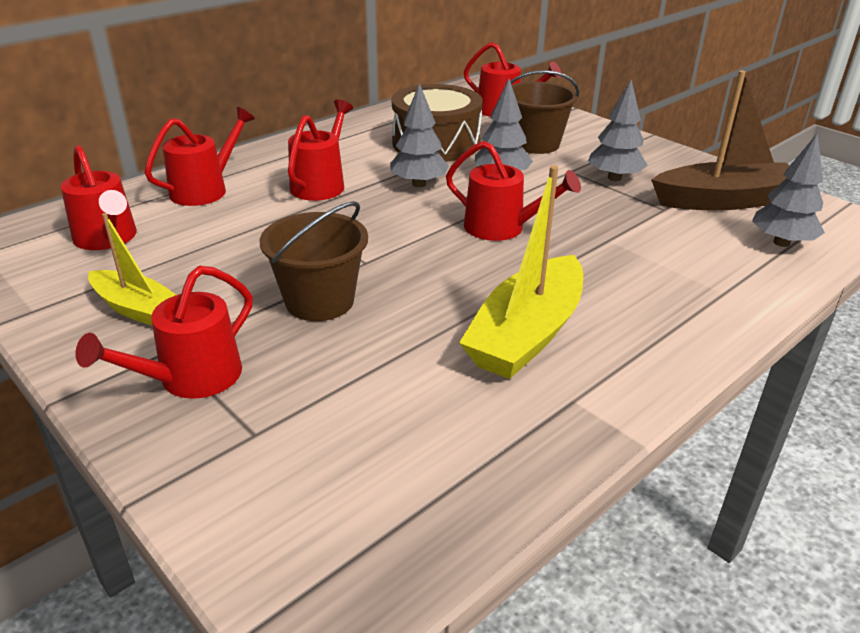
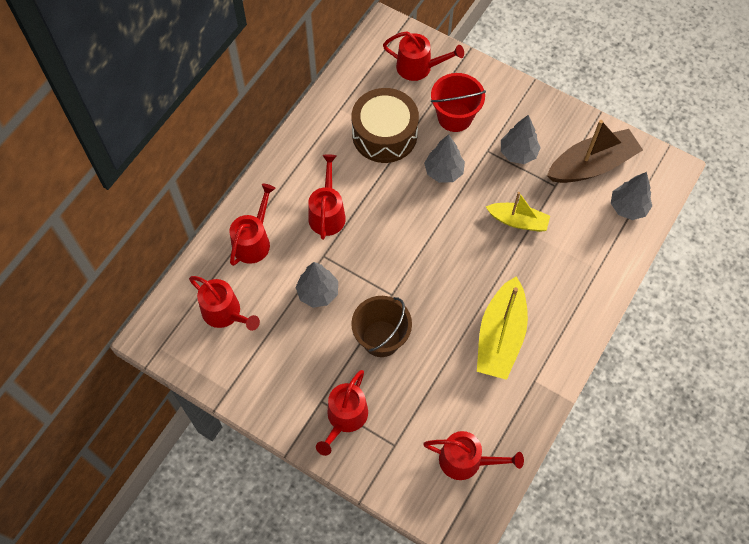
camera: 15 degrees left, 30 degrees up
yellow boat [88,213,176,326] -> yellow boat moved to [486,192,550,232]
grey tree [390,83,449,187] -> grey tree moved to [295,262,338,308]
red watering can [446,141,581,241] -> red watering can moved to [423,431,524,480]
brown bucket [510,70,579,154] -> red bucket [431,73,486,132]

